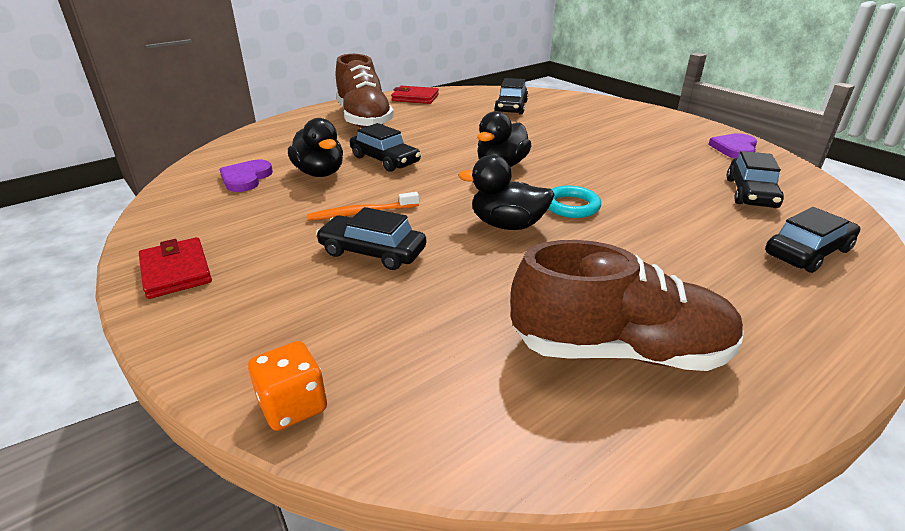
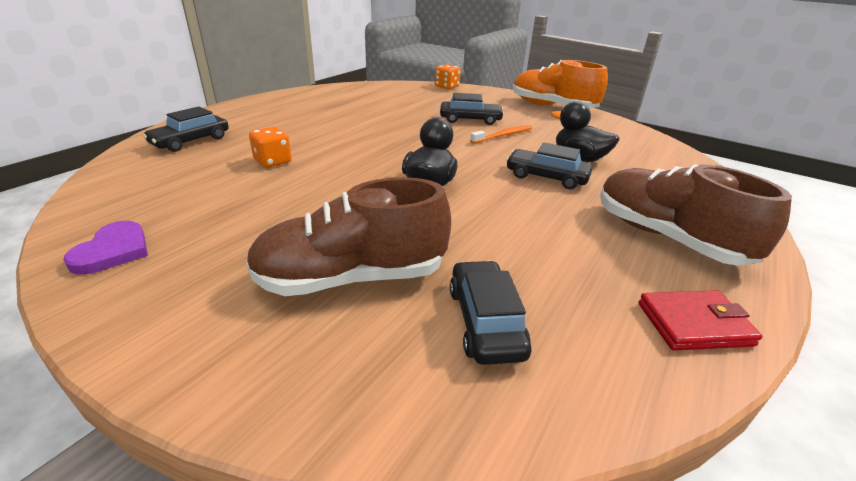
camera: 160 degrees right, 0 degrees up
red wallet [139,237,212,299] -> orange shoe [513,60,608,109]
purple heart [220,160,273,192] -> none
black duck [458,155,555,230] -> none
brown shoe [510,240,744,371] -> brown shoe moved to [246,177,451,296]
turquoise ring [548,186,601,218] -> none
black car [727,151,784,208] -> none
none -> orange dice [249,127,291,168]

